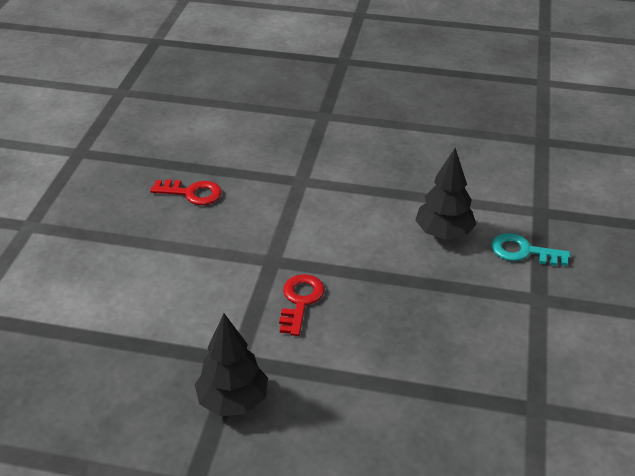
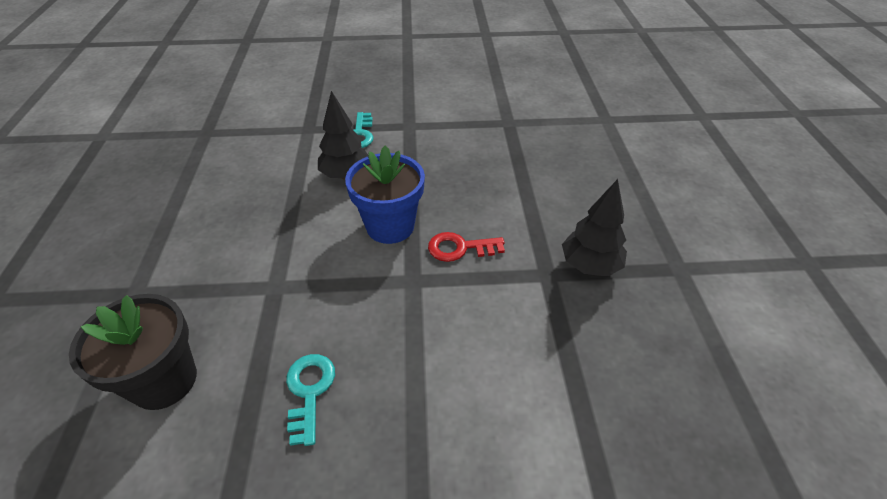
camera: 105 degrees left, 5 degrees up
red key [150,179,222,205] -> turquoise key [286,354,335,446]
none -> black flower pot [69,294,197,410]
none -> blue flower pot [345,145,425,244]

